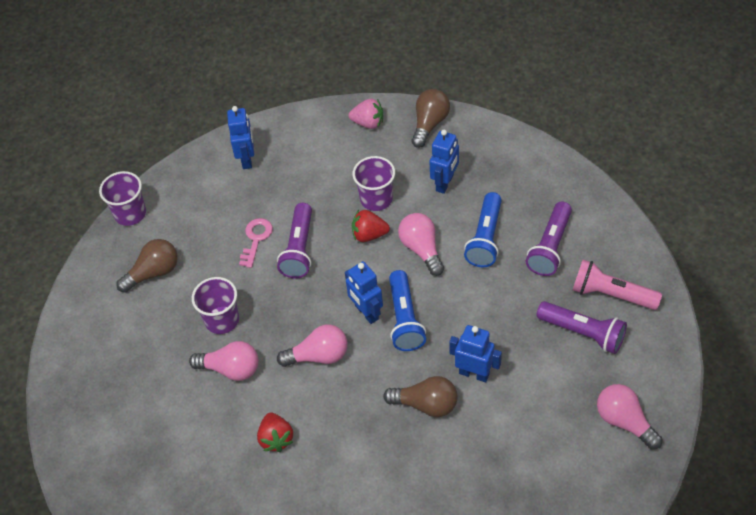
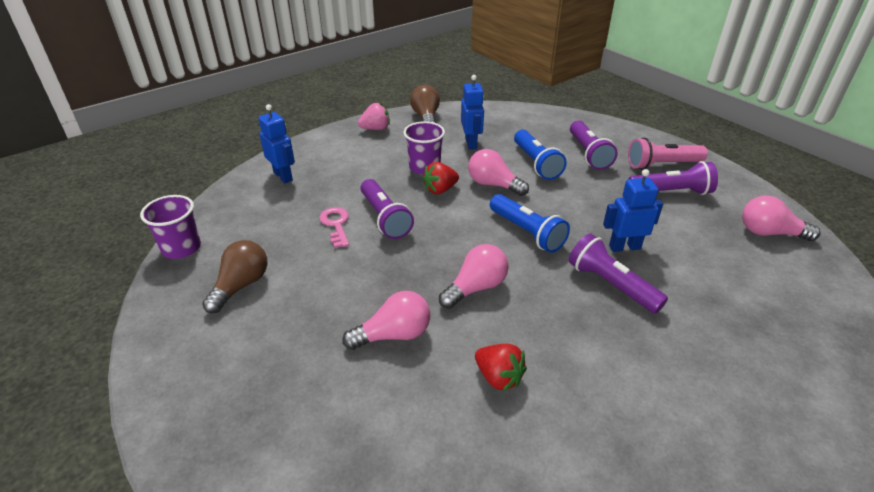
camera: 35 degrees left, 15 degrees down
purple cup [192,277,239,334] -> none
blue robot [345,261,383,324] -> none
brown light bulb [383,376,458,417] -> purple flashlight [569,233,668,314]

